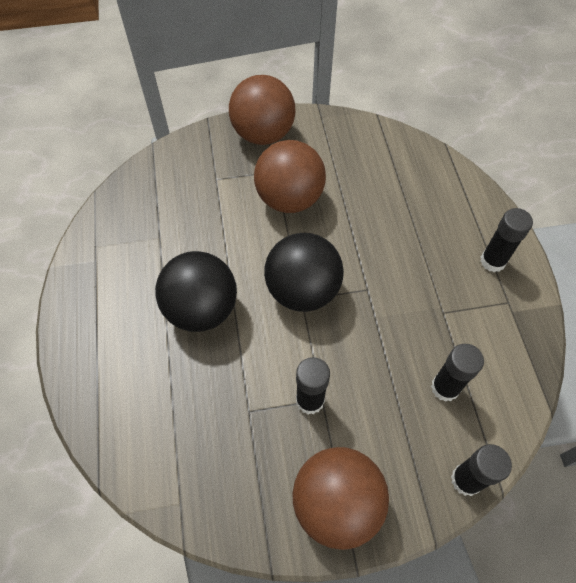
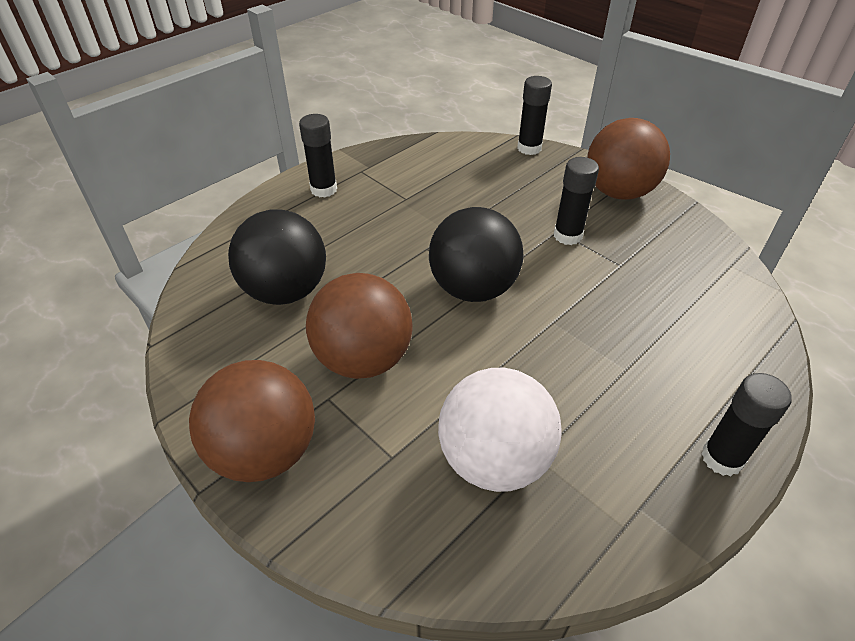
camera: 125 degrees left, 15 degrees down
black ball [155,251,237,332] -> black ball moved to [228,209,326,305]
black glue stick [431,344,484,402] -> black glue stick moved to [701,373,792,476]
none -> white ball [438,368,562,492]

